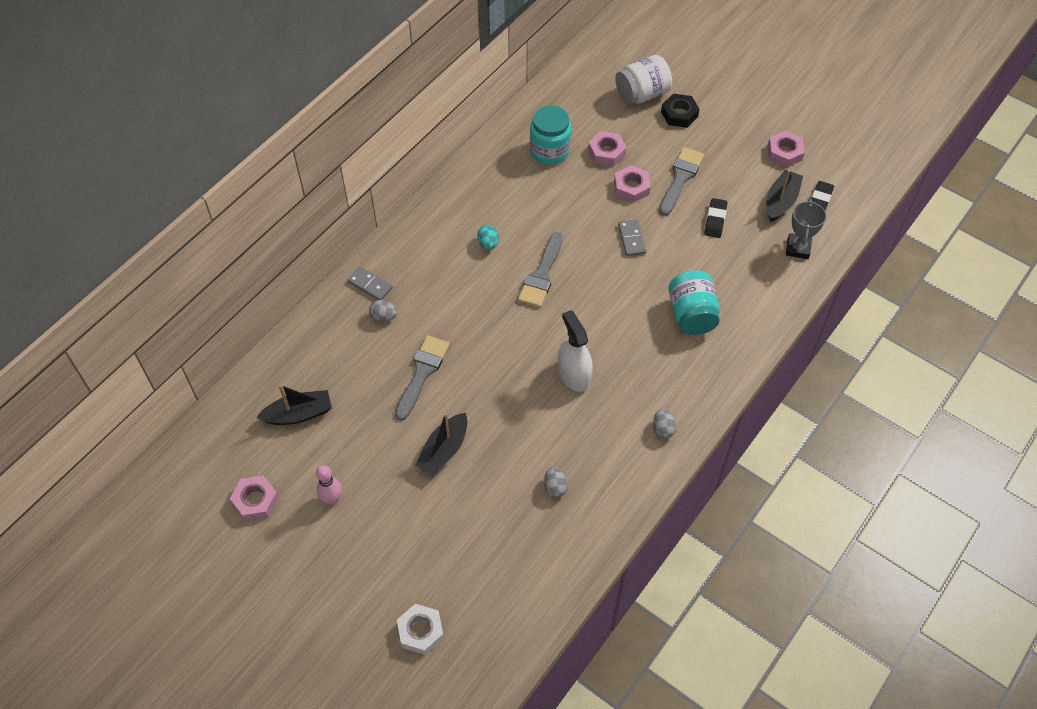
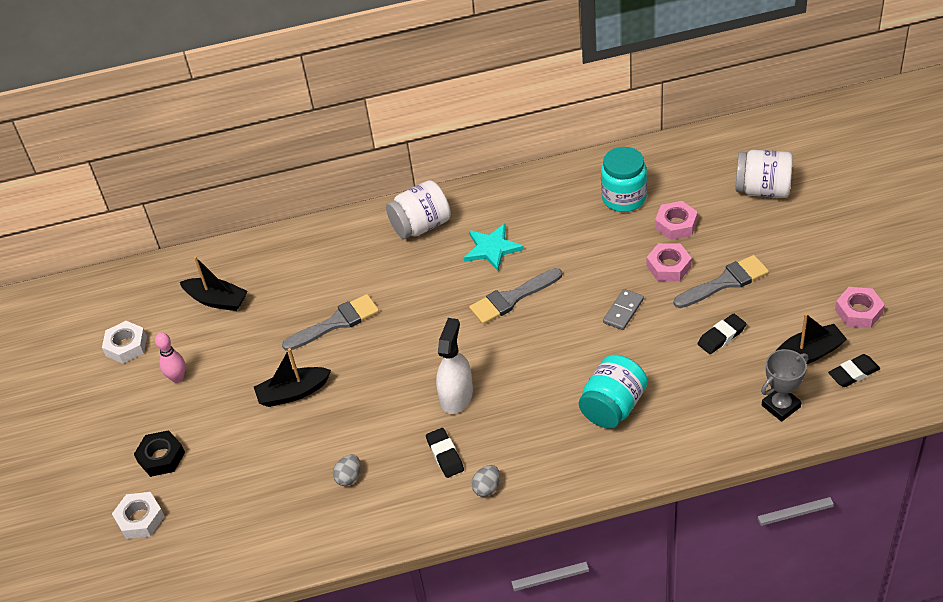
camera: 45 degrees right, 10 degrees down
pink nut [230,476,279,521] -> white nut [102,321,147,363]
grey domino [347,266,393,300] -> none
grey egg [369,300,398,322] -> none
turquoise egg [477,225,498,250] -> turquoise star [464,224,524,271]
black nut [661,94,700,128] -> black nut moved to [134,430,185,477]
none -> white jar [386,180,451,239]
none -> black eraser [426,428,464,478]

